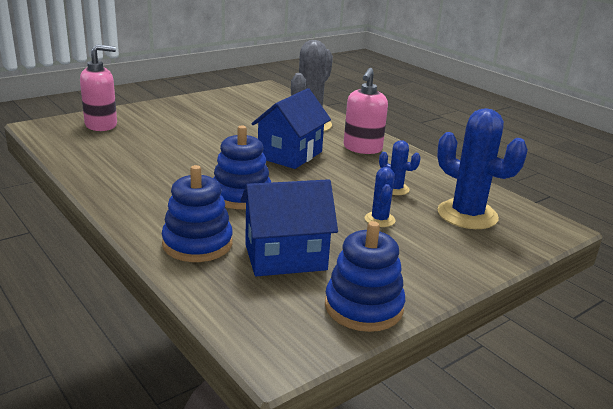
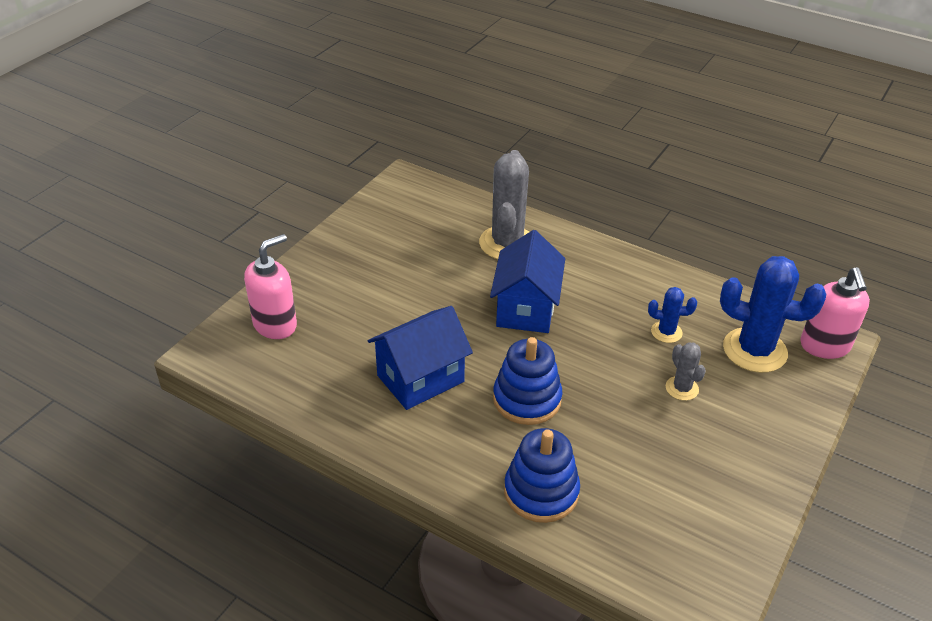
camera: 20 degrees left, 15 degrees up
blue house [240,179,338,276] -> blue house moved to [368,306,473,410]
blue stacking toy [325,221,405,332] -> none
pink soap dispenser [344,68,388,154] -> pink soap dispenser moved to [800,267,870,359]
blue cactus [365,167,395,227] -> grey cactus [666,342,706,401]

